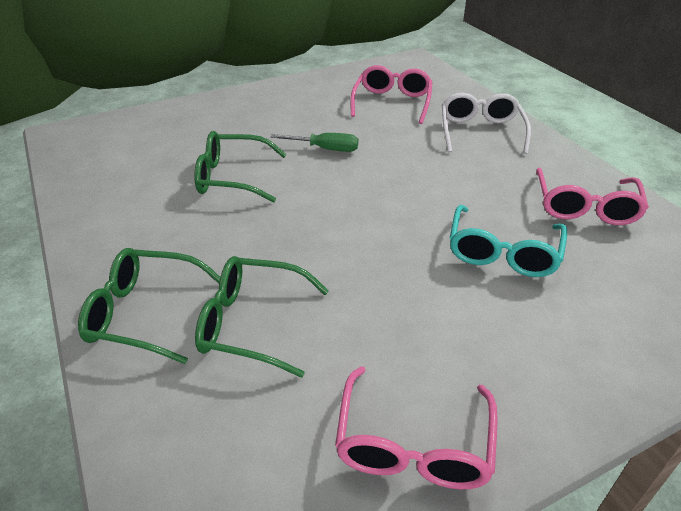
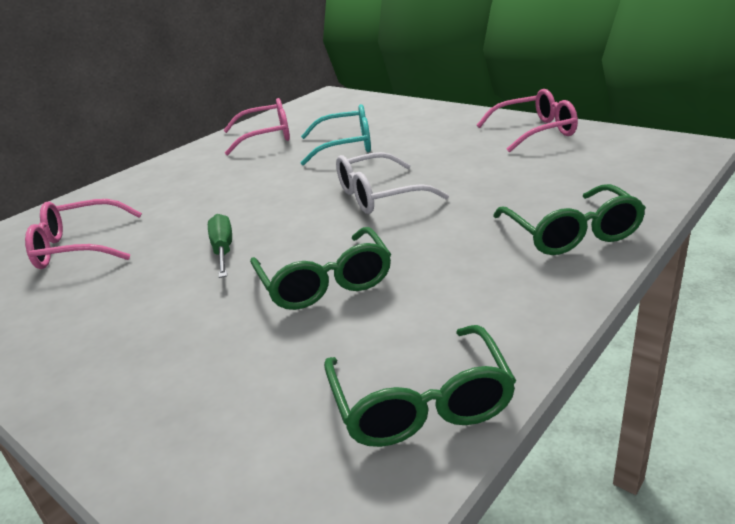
camera: 110 degrees left, 10 degrees down
green glasses [195,256,329,378] -> green glasses moved to [324,325,516,447]
white glasses [442,93,531,154] -> white glasses moved to [336,152,449,214]

